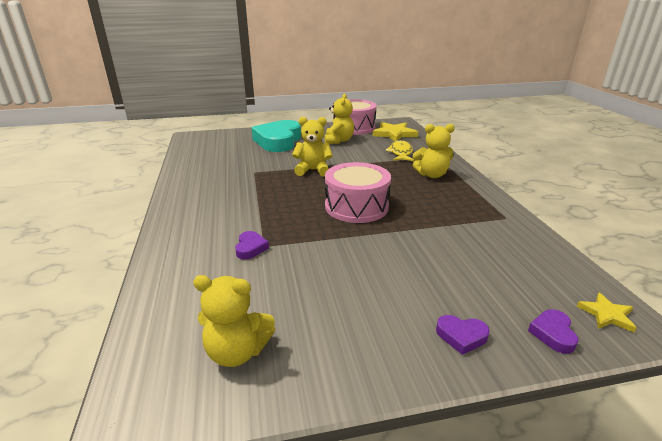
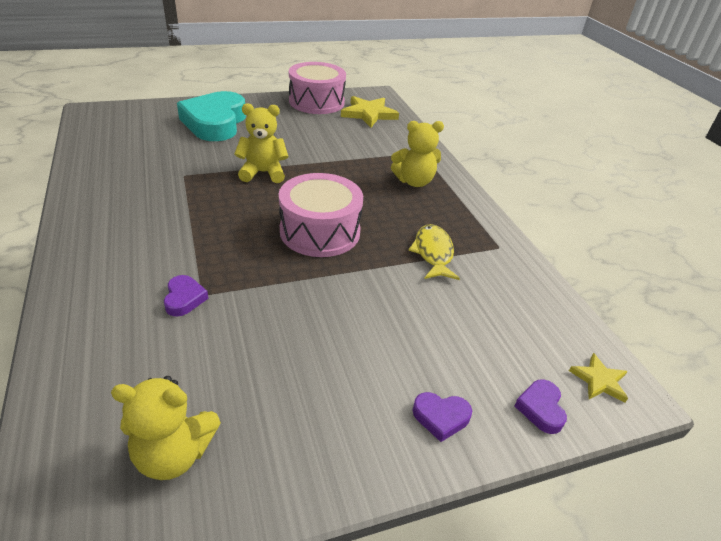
camera: 10 degrees left, 10 degrees up
yellow teddy bear [325,94,354,144] -> none
yellow fish [385,140,414,161] -> yellow fish moved to [408,224,460,280]

